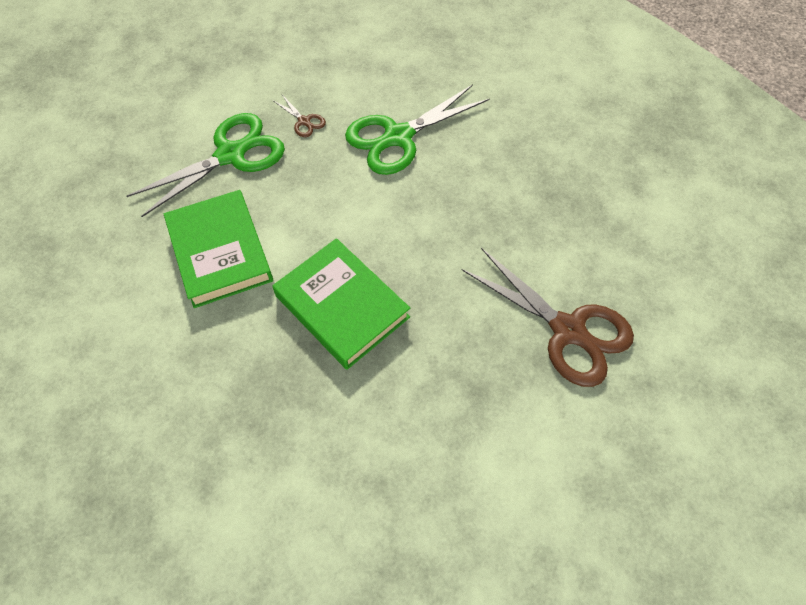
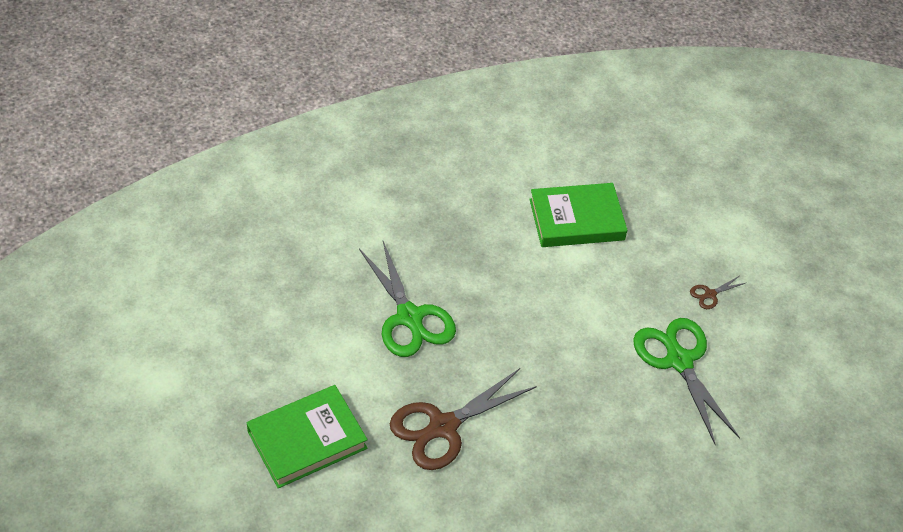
camera: 100 degrees right, 10 degrees down
green scissors [127,113,285,217] -> green scissors moved to [359,241,456,357]
green book [272,238,410,370] -> green book moved to [247,385,368,488]

